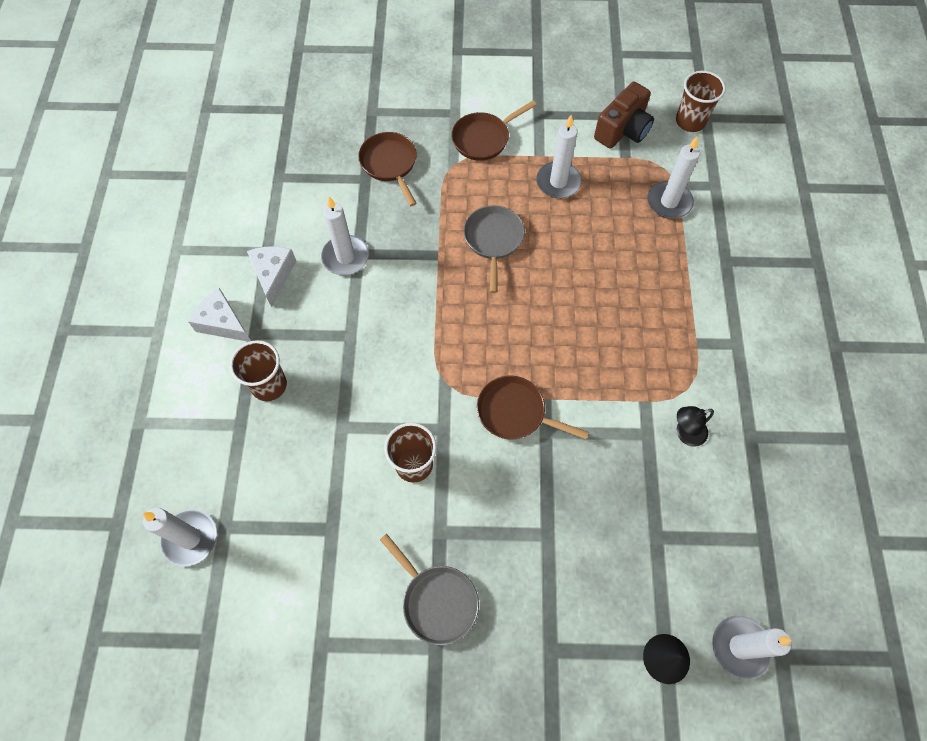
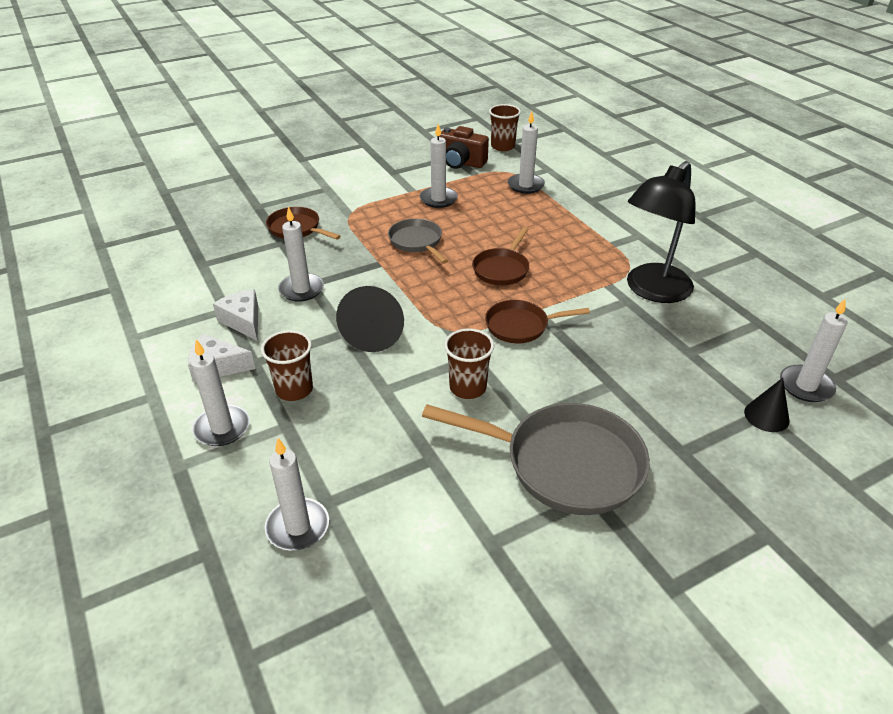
camera: 30 degrees left, 25 degrees down
grey pan [380,534,479,645] -> grey pan [422,403,650,515], size x1.79
brown pan [451,100,537,161] -> brown pan moved to [472,227,529,285]
brown camera [594,82,654,149] -> brown camera turned 105 degrees clockwise [439,126,489,169]
black lamp [677,406,714,447] -> black lamp [627,161,695,303], size x2.44
none -> white candle [191,339,250,446]
none -> black cone [336,286,404,352]

